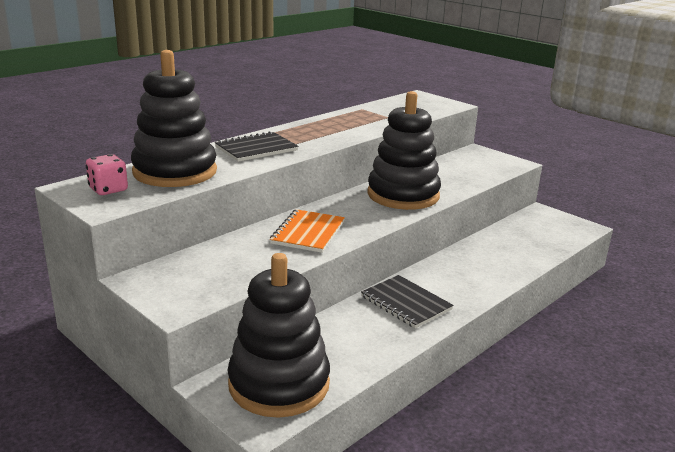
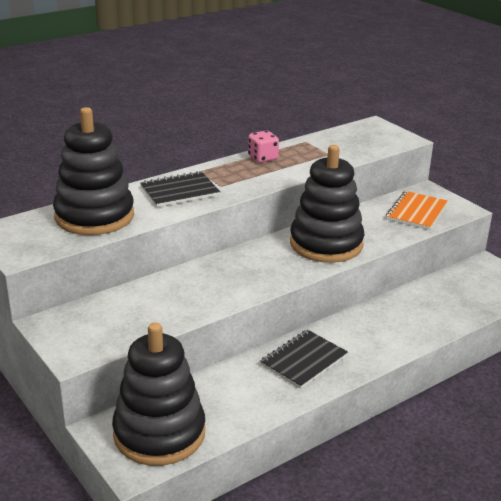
camera: 10 degrees right, 5 degrees up
pink dice [86,154,128,195] -> pink dice moved to [248,130,279,163]
orange notebook [270,209,345,253] -> orange notebook moved to [386,191,448,230]
black notebook [361,275,454,329] -> black notebook turned 75 degrees clockwise [260,329,348,389]

